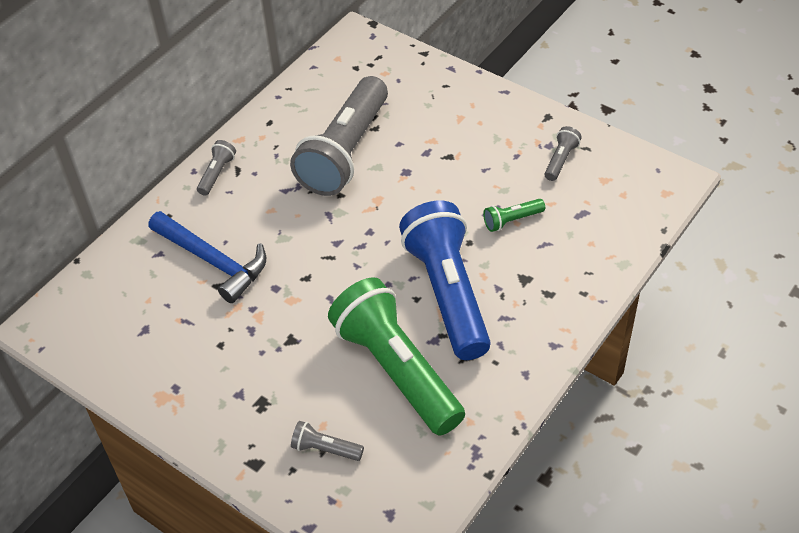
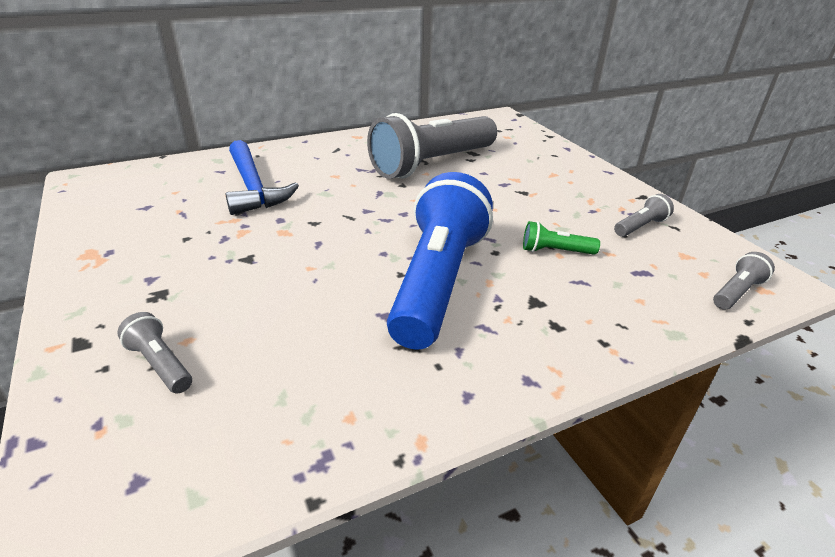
camera: 25 degrees right, 15 degrees down
grey flashlight [197,140,236,196] -> grey flashlight moved to [713,252,775,309]
green flashlight [328,277,465,436] -> none

